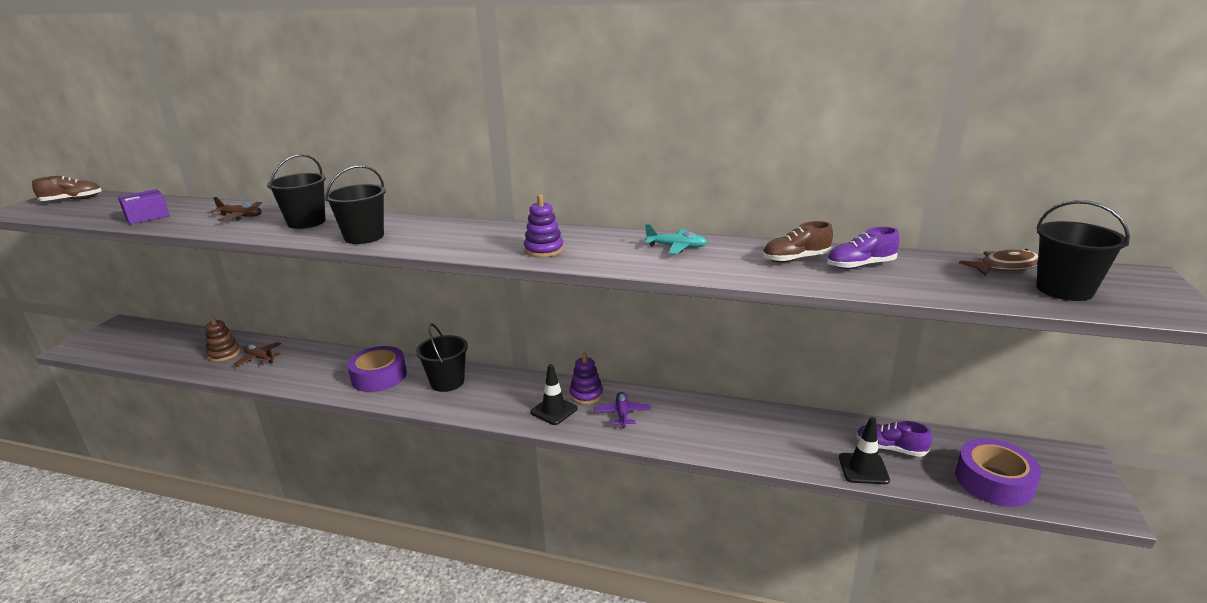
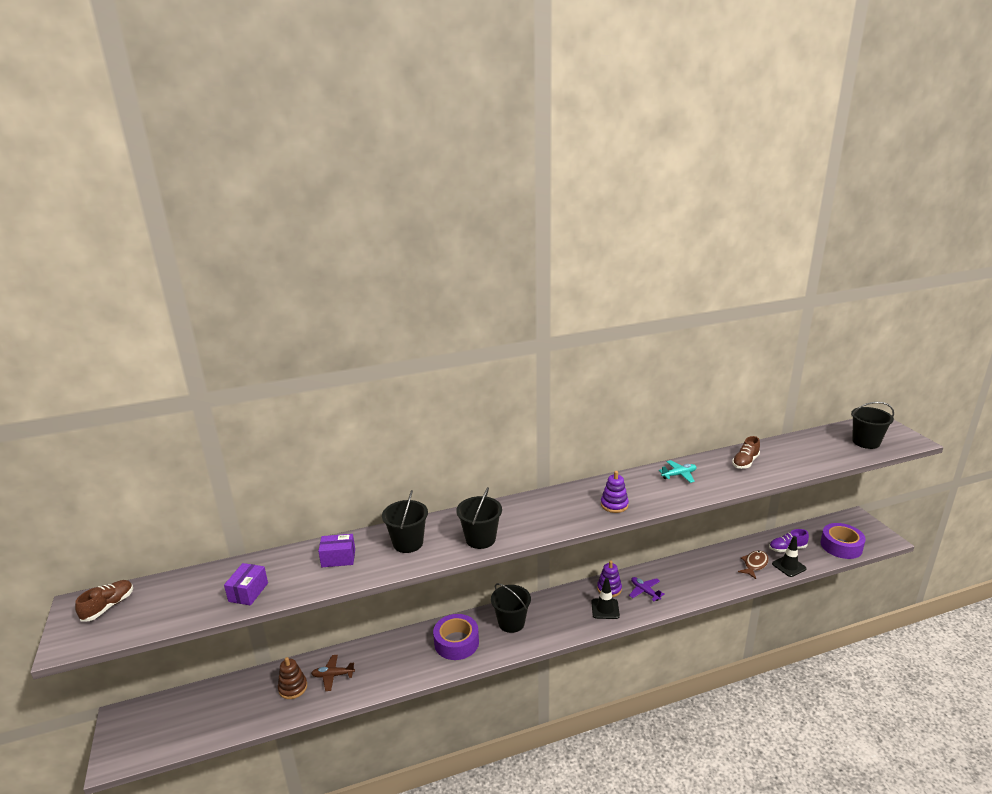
camera: 35 degrees left, 0 degrees up
brown plane [211,197,262,221] -> purple box [318,534,355,567]
purple shoe [827,227,899,269] -> none
brown fish [959,249,1038,276] -> brown fish moved to [738,550,769,579]

